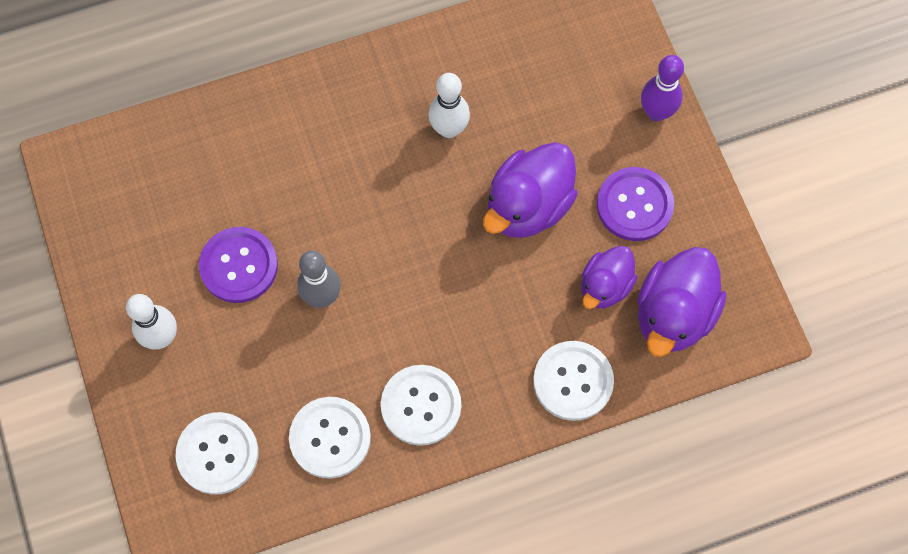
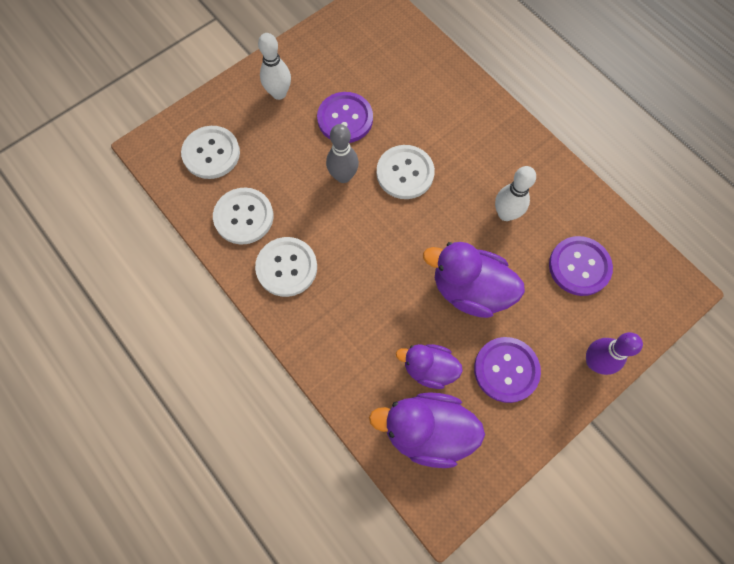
camera: 70 degrees right, 0 degrees up
white button [533,341,614,421] -> white button moved to [377,145,435,199]
none -> purple button [549,236,613,296]

